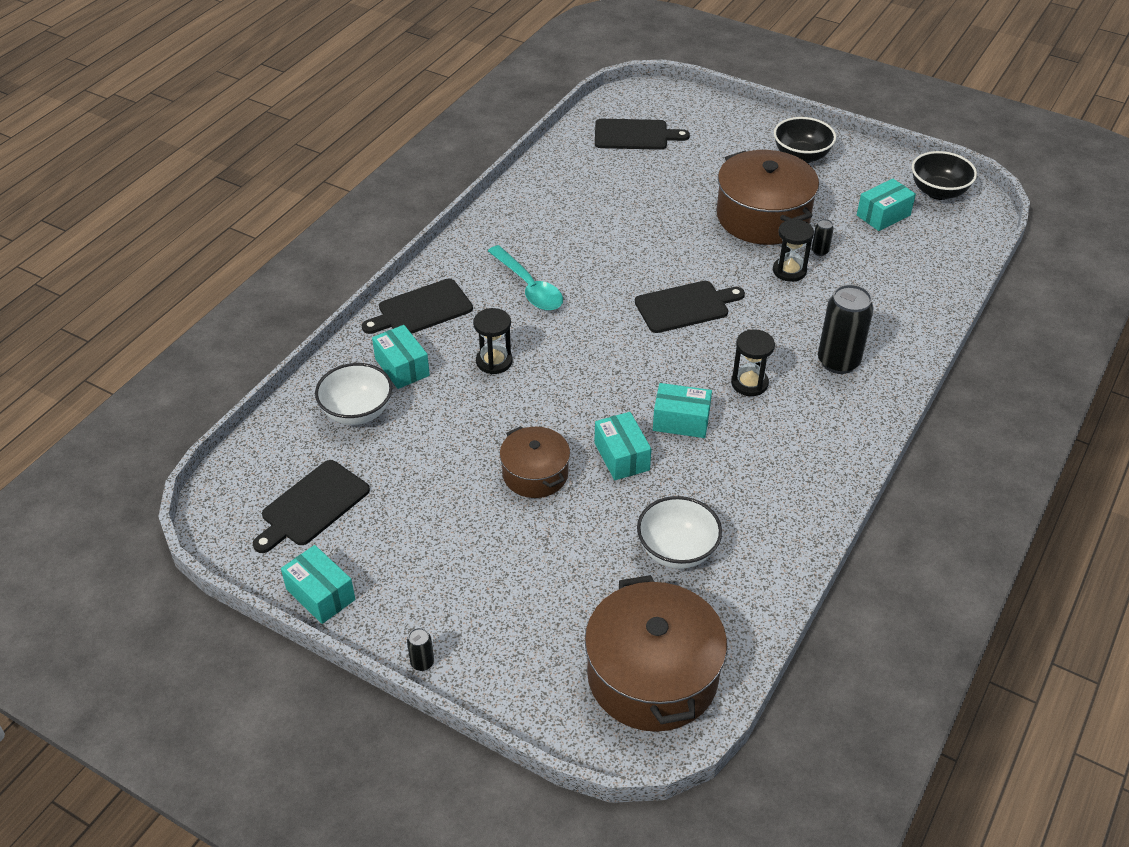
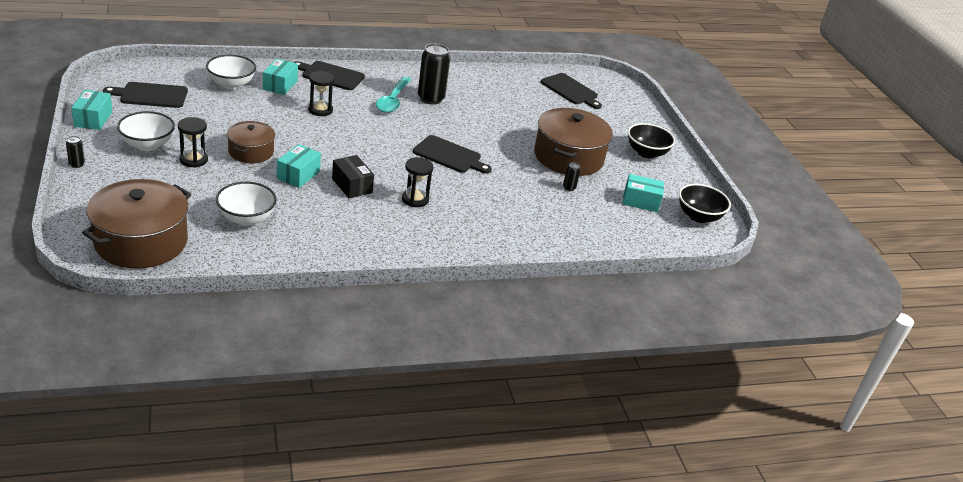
camera: 40 degrees right, 10 degrees down
turquoise box [653,383,712,438] -> black box [332,155,374,198]
black hourglass [773,219,814,282] -> black hourglass moved to [178,117,208,167]
black can [818,284,874,374] -> black can moved to [418,44,450,105]
none -> white bowl [117,111,175,151]

